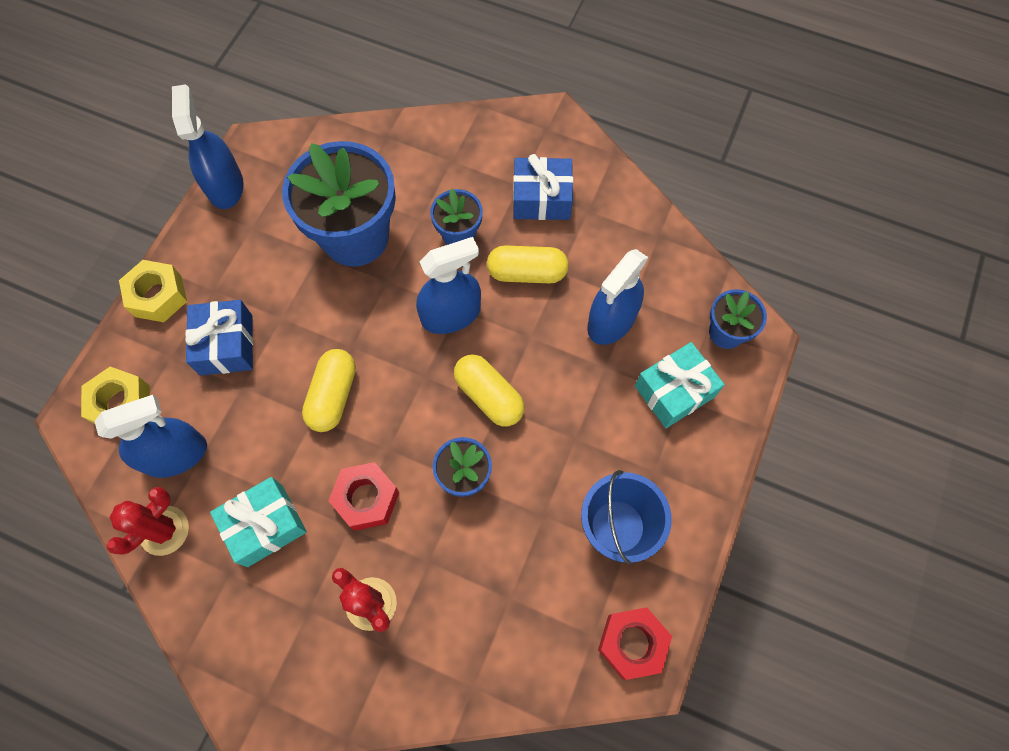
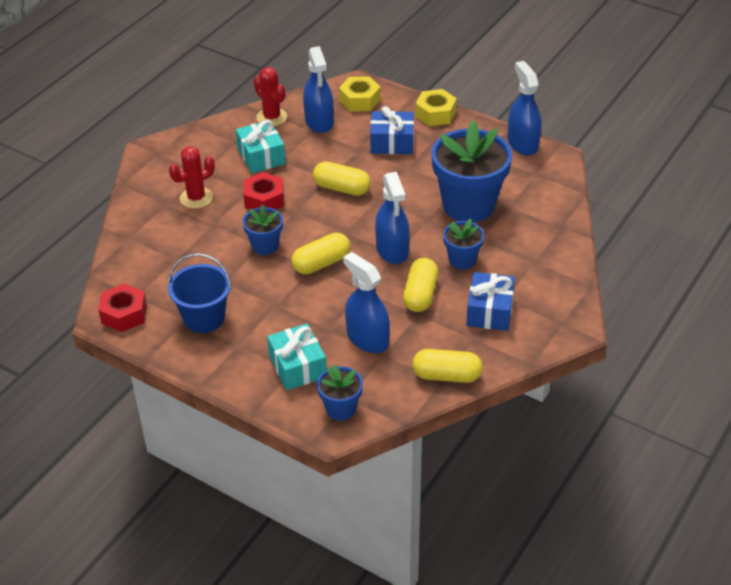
camera: 100 degrees right, 25 degrees down
blue spray bottle [172,84,243,209] -> blue spray bottle turned 105 degrees counterclockwise [507,61,541,156]
none -> yellow capsule [412,349,483,383]

